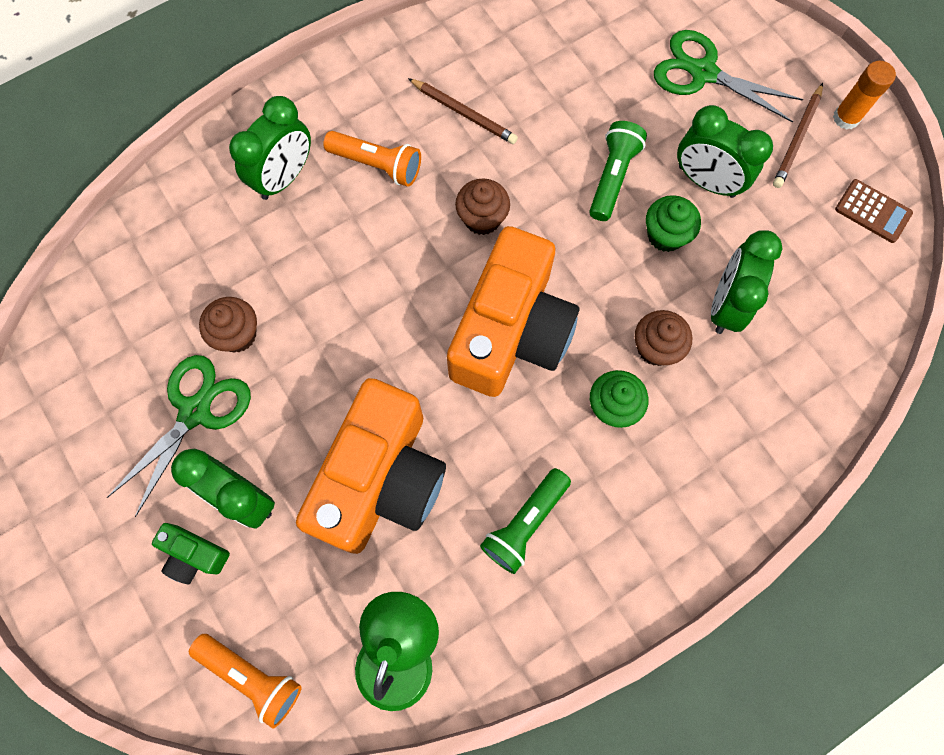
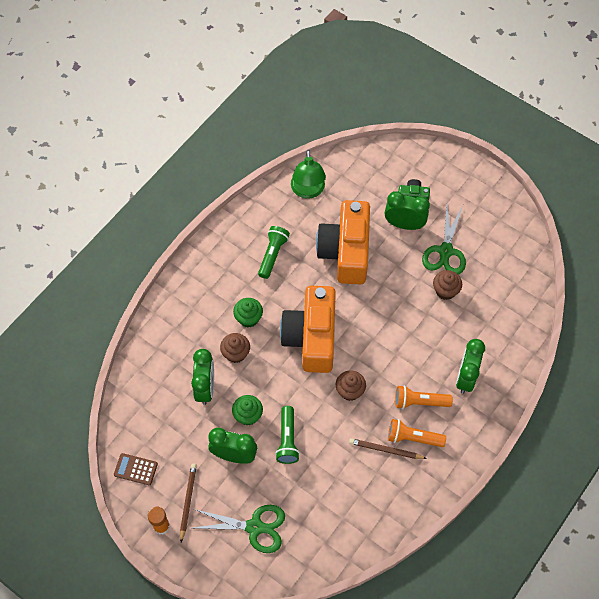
camera: 160 degrees right, 10 degrees down
orange flashlight [189,634,302,728] -> orange flashlight moved to [388,419,446,447]

